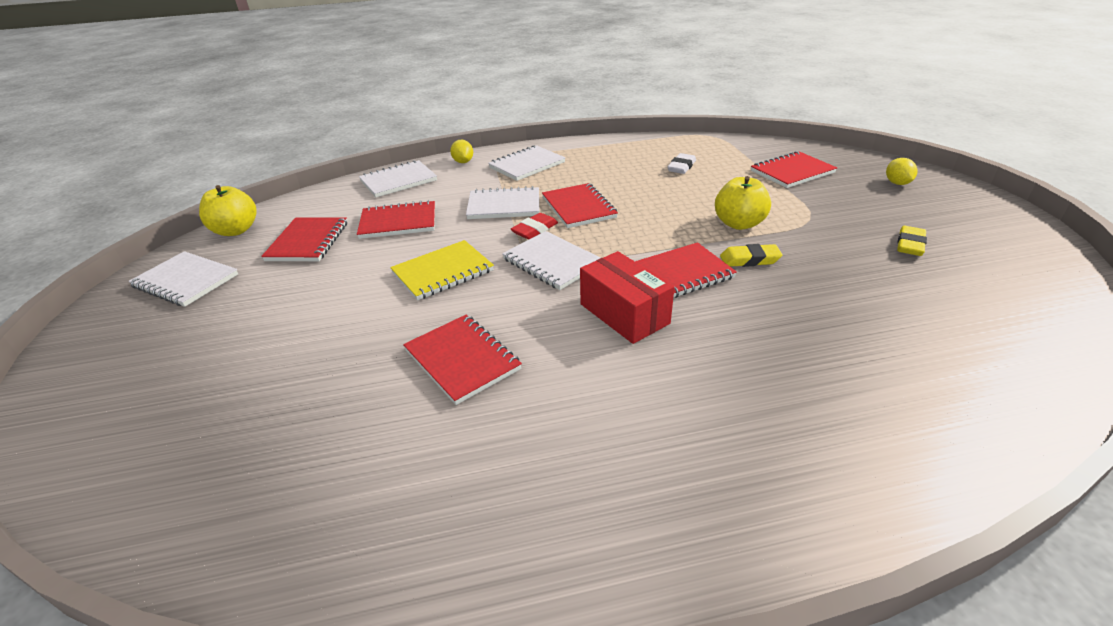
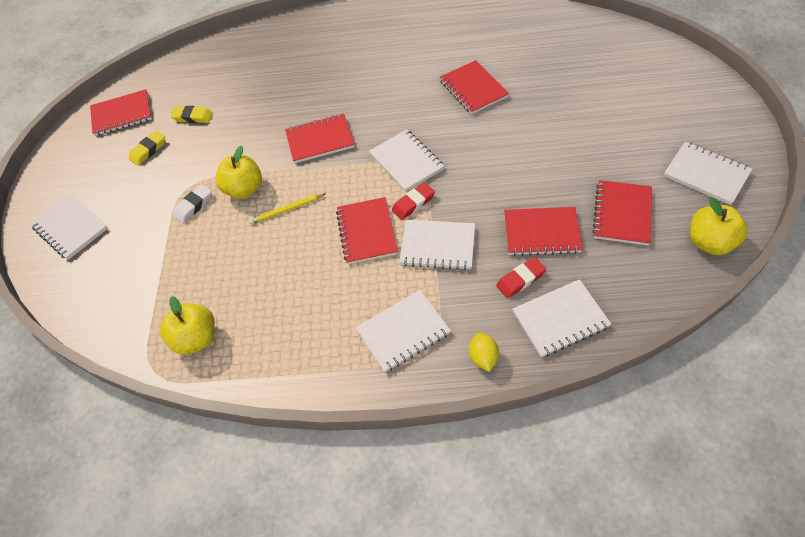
camera: 165 degrees left, 20 degrees up
yellow notebook [390,240,494,301] -> none
red box [580,251,674,344] -> none
white eraser [668,153,696,174] -> white eraser moved to [173,184,212,223]
yellow eraser [720,244,783,267] -> yellow eraser moved to [170,106,213,123]
red notebook [751,151,837,188] -> red notebook moved to [90,89,152,136]
yellow lemon [886,158,918,185] -> white notebook [31,195,108,260]
none -> yellow apple [160,296,215,355]
none -> yellow pencil [249,194,325,224]
none -> red eraser [496,257,546,298]

